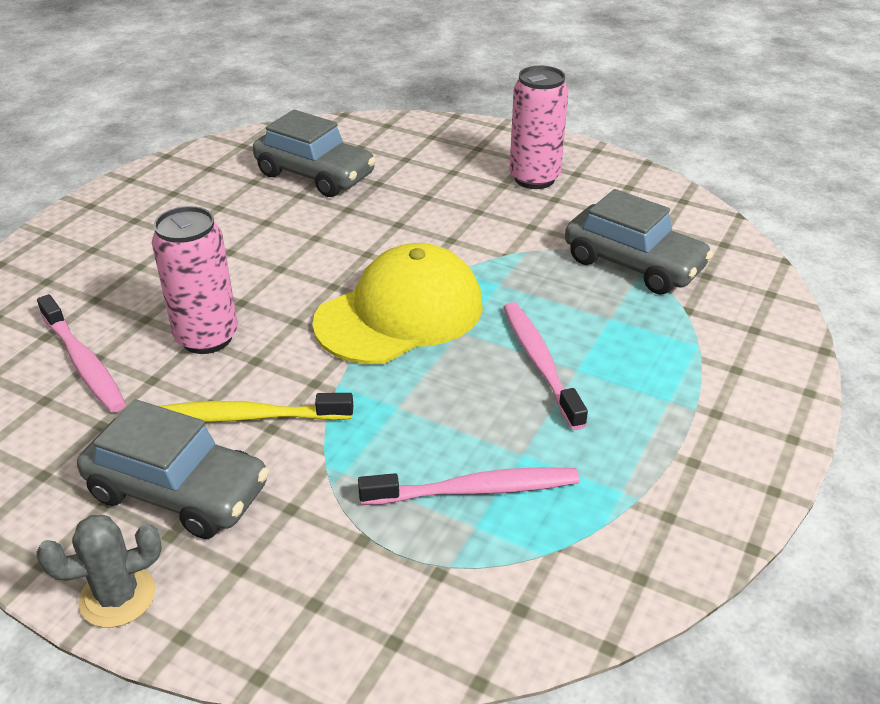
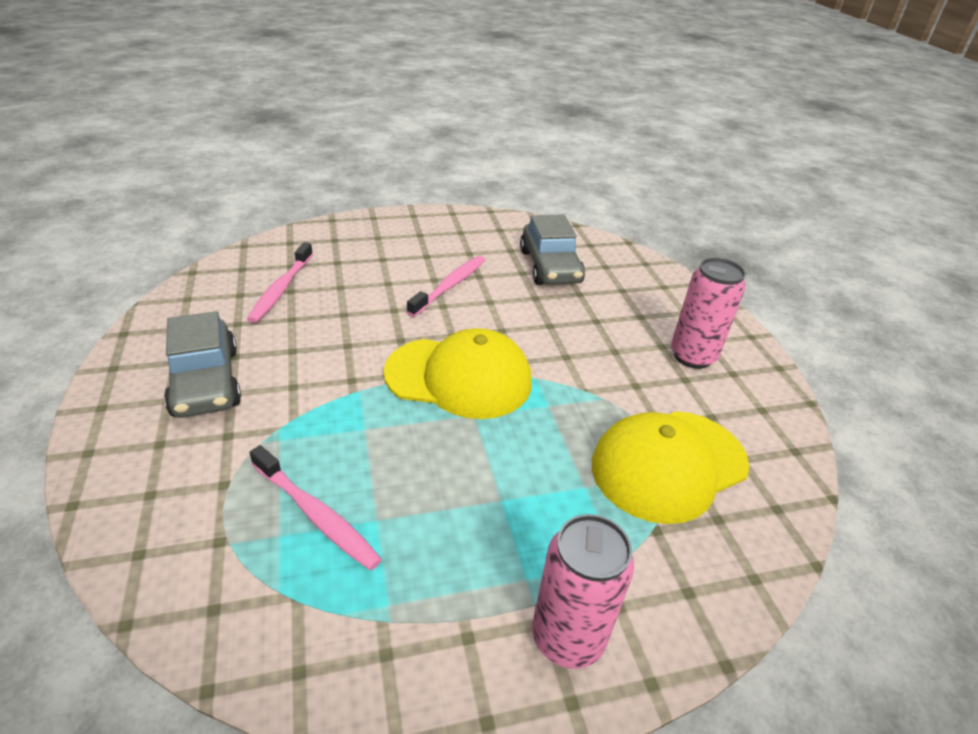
camera: 45 degrees right, 0 degrees up
grey cactus [36,515,162,628] -> none
pink can [152,206,238,354] -> pink can moved to [532,514,634,669]
yellow toothbrush [159,393,353,423] -> none
pink toothbrush [503,302,588,430] -> pink toothbrush moved to [407,256,485,317]
grey car [565,189,713,294] -> yellow cap [592,411,749,524]

